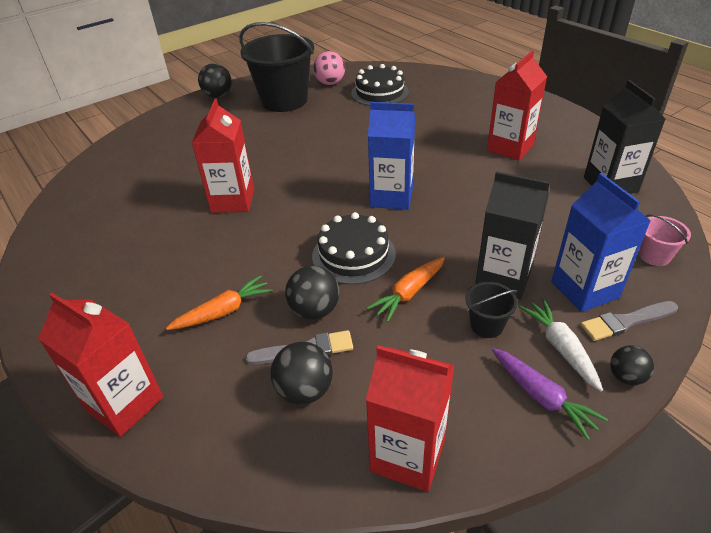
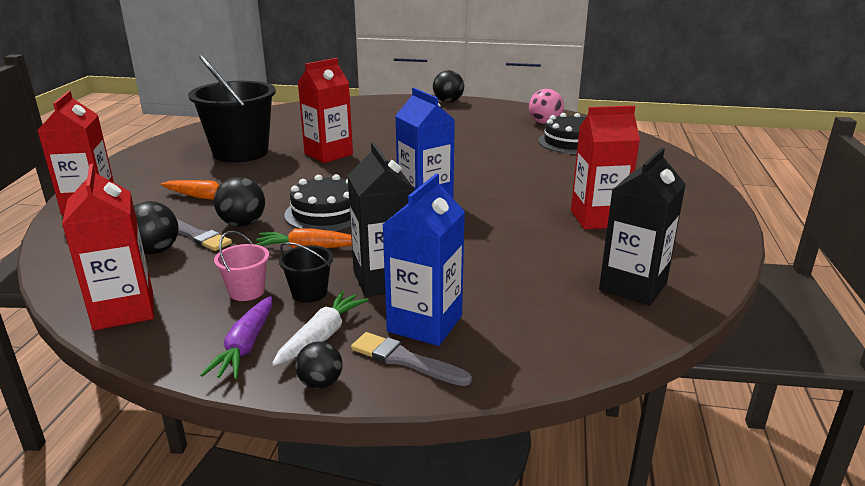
camera: 45 degrees right, 15 degrees down
black bucket [239,22,314,112] -> black bucket moved to [188,55,276,163]
pink bucket [639,214,691,266] -> pink bucket moved to [214,231,269,301]

